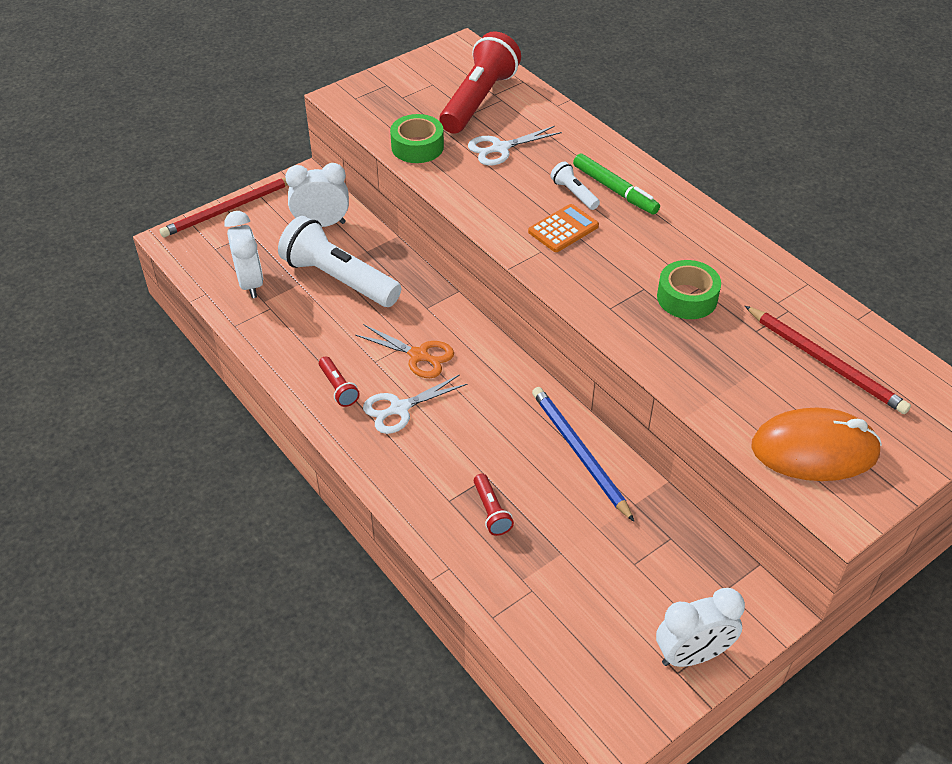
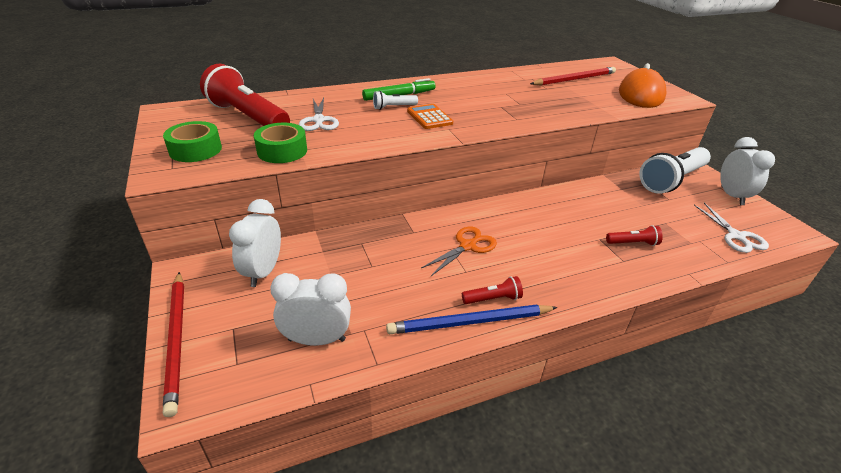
camera: 75 degrees left, 10 degrees down
white flashlight [278,216,401,307] -> white flashlight moved to [639,147,711,194]
white scissors [363,374,468,434] -> white scissors moved to [694,203,769,253]
blue pencil [532,387,634,522] -> blue pencil moved to [386,304,558,334]
green tape [657,260,721,319] -> green tape moved to [163,121,222,162]

